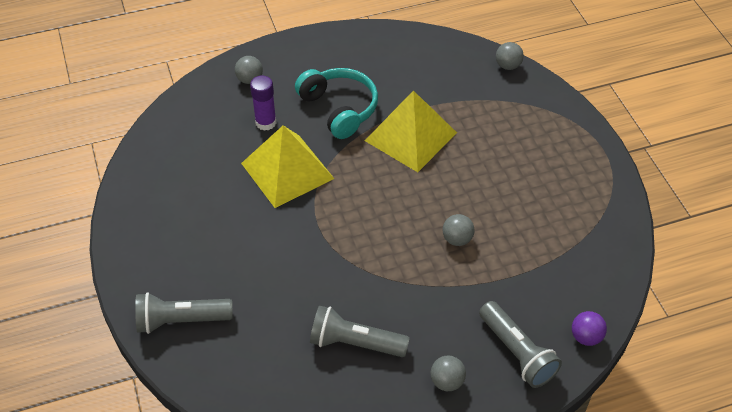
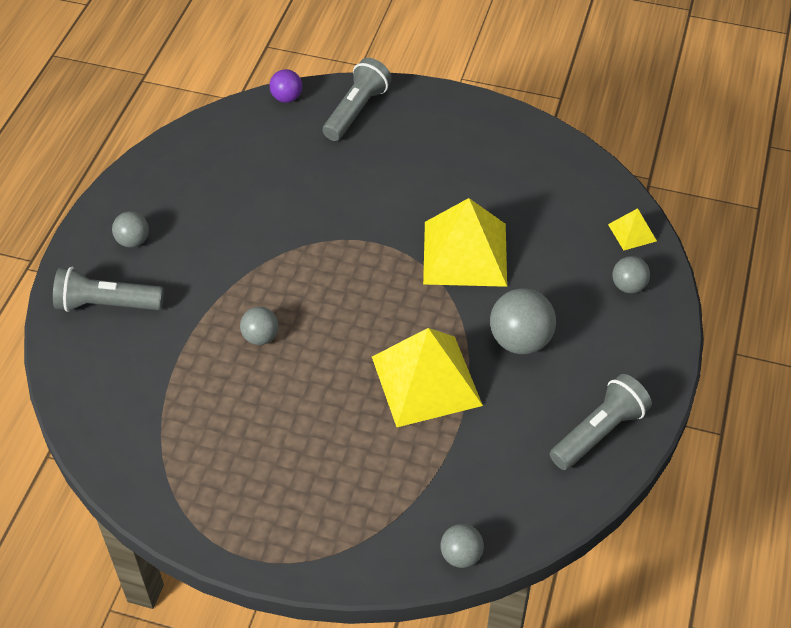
camera: 125 degrees right, 0 degrees up
purple glue stick [250,75,277,131] -> none
turquoise headphones [295,68,378,139] -> grey ball [490,288,556,354]
grey flashlight [310,305,410,357] -> grey flashlight moved to [550,374,652,470]
purple ball [572,311,607,346] -> purple ball moved to [270,69,302,103]
none -> yellow pyramid [608,208,657,250]

